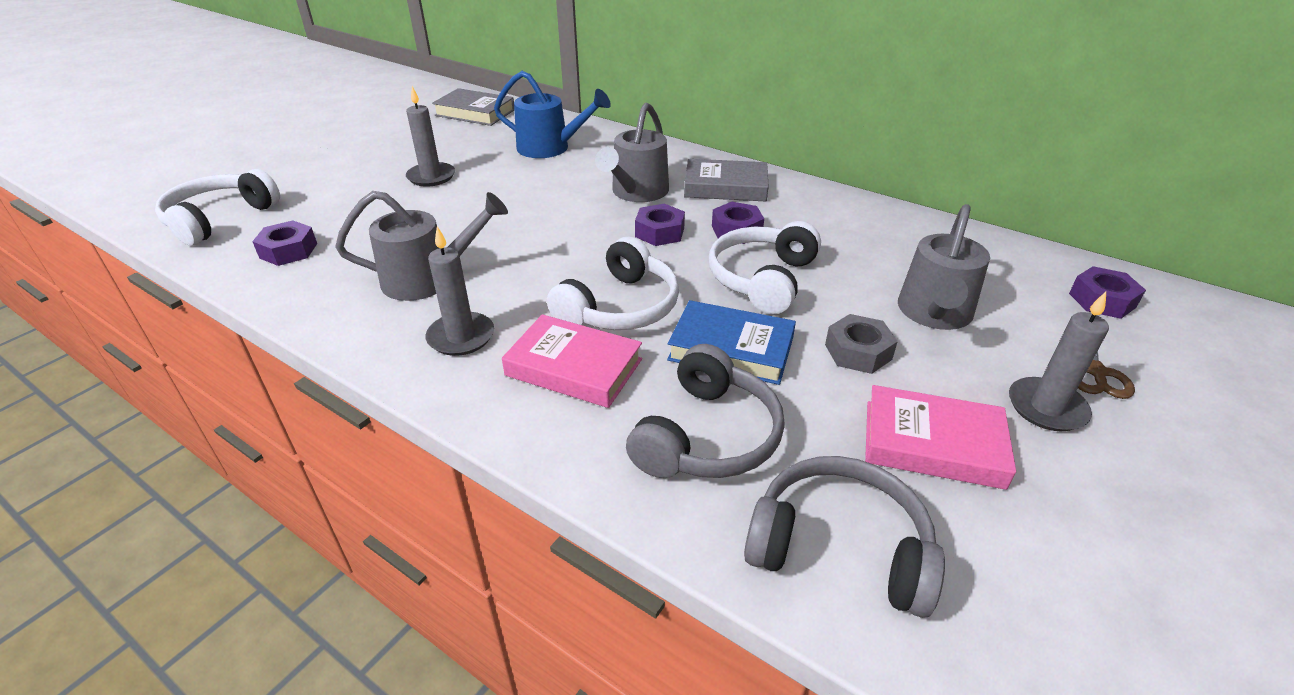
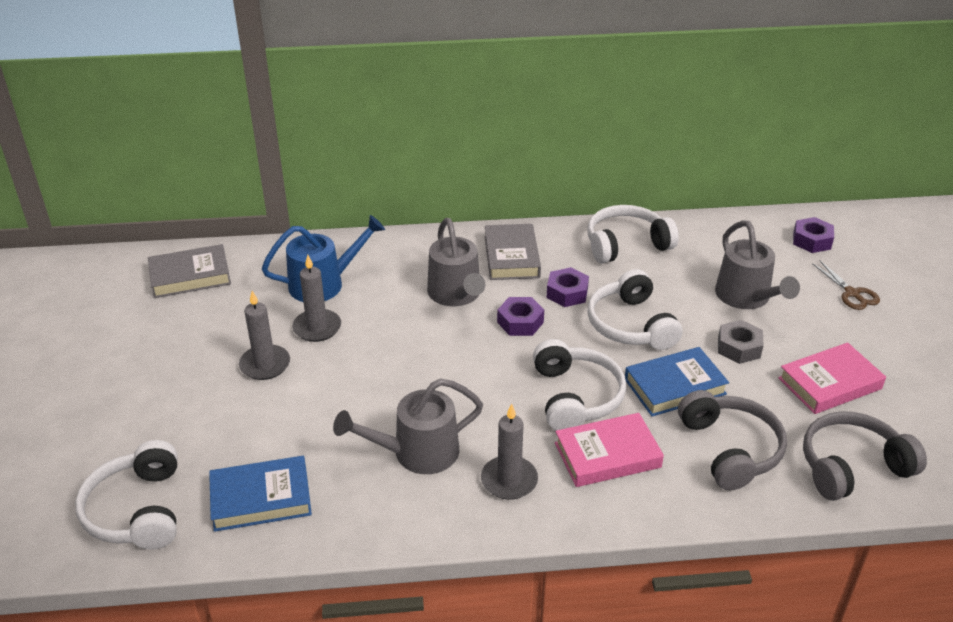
camera: 40 degrees left, 0 degrees up
purple nut [252,220,317,266] -> blue book [209,456,312,532]
grey watering can [335,191,508,301] -> grey watering can turned 150 degrees counterclockwise [333,378,483,474]
grey book [684,159,769,201] -> grey book turned 60 degrees counterclockwise [485,224,541,280]
grey candle [1009,292,1109,431] -> grey candle moved to [292,255,341,342]
none -> white headphones [587,205,679,263]

